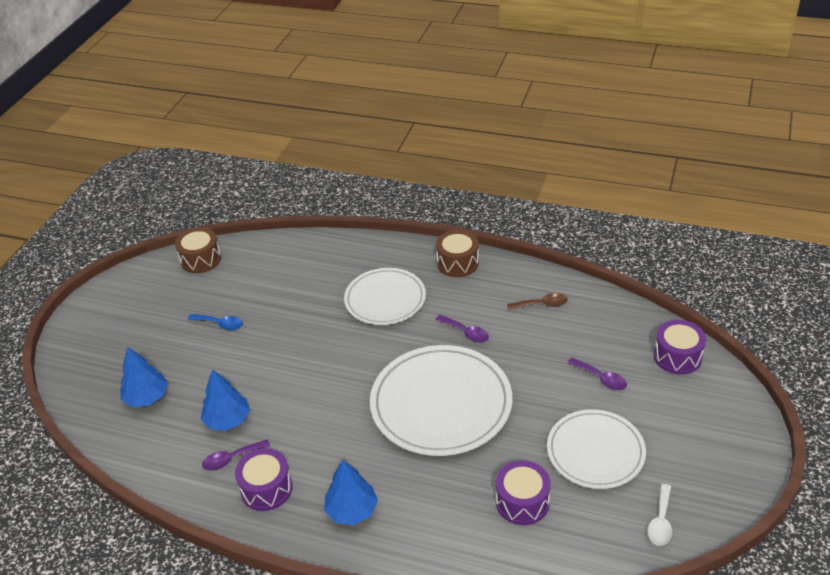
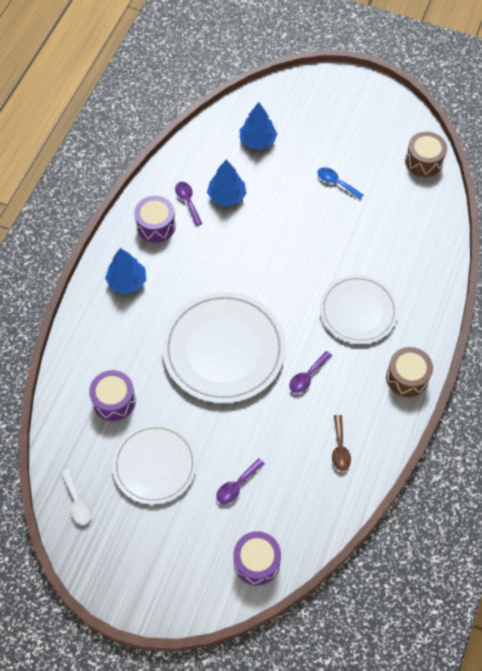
camera: 90 degrees right, 20 degrees up
blue spoon [188,314,243,330] -> blue spoon turned 105 degrees clockwise [318,167,363,200]
white spoon [648,484,672,546] -> white spoon turned 135 degrees counterclockwise [61,469,92,525]

